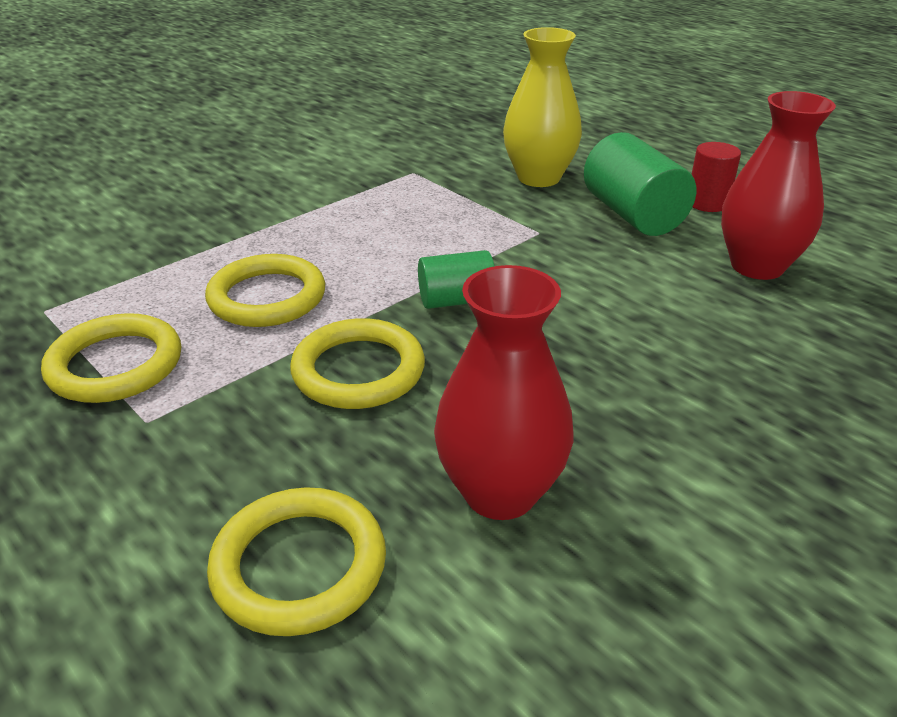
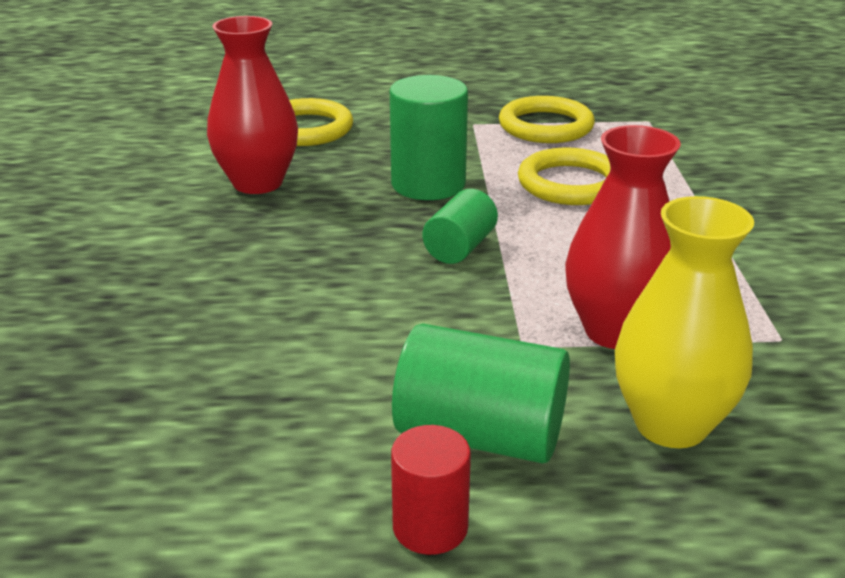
camera: 130 degrees right, 5 degrees down
yellow ring [290,318,425,409] -> green cylinder [390,75,468,200]
red vase [721,91,836,280] -> red vase moved to [565,125,681,349]

